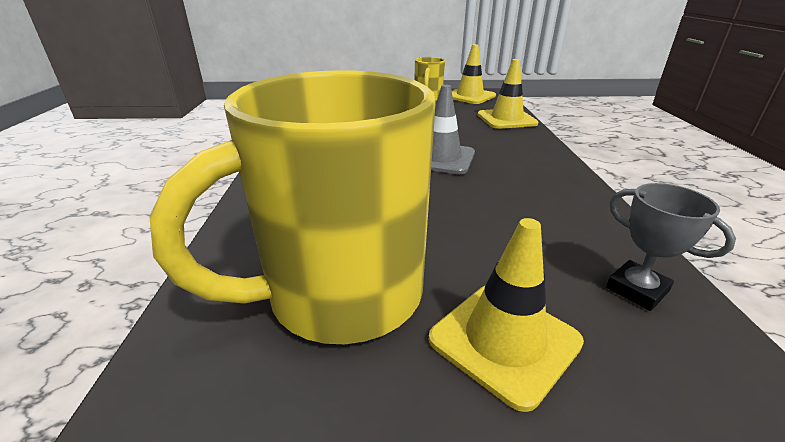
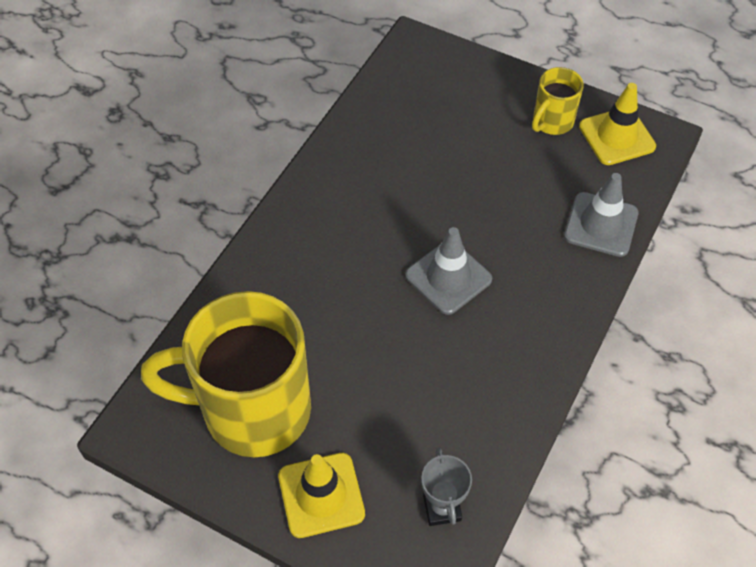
camera: 30 degrees right, 25 degrees up
yellow traffic cone [478,59,538,129] -> grey traffic cone [564,173,639,257]

